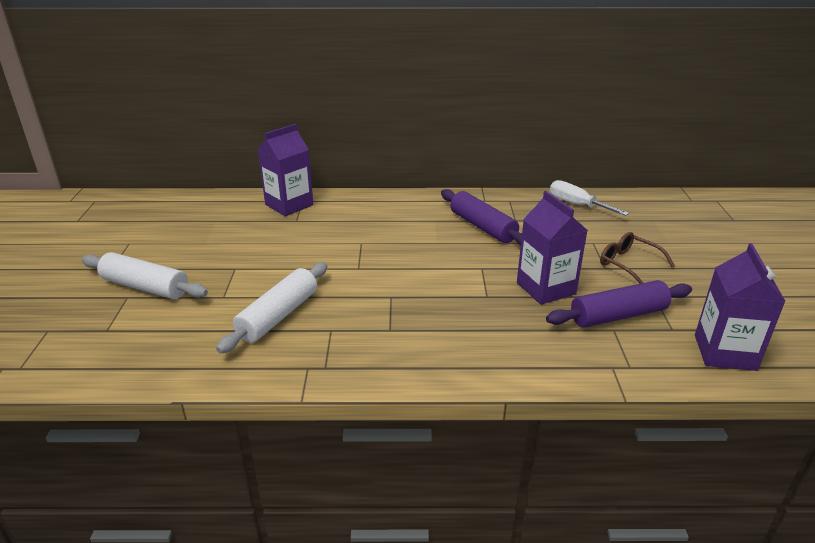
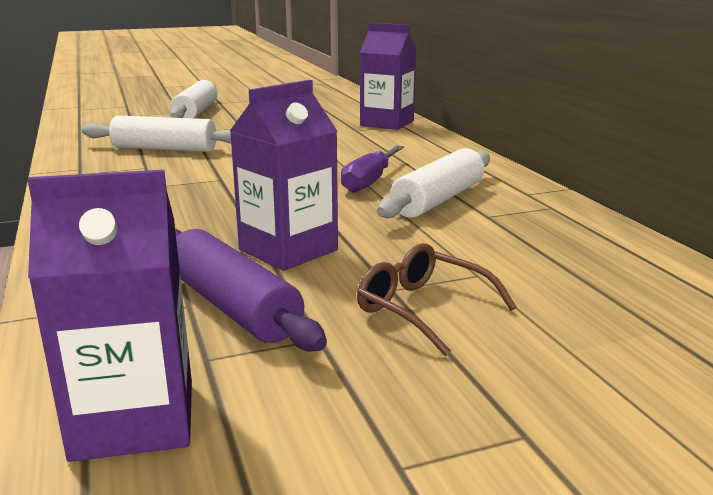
camera: 70 degrees right, 10 degrees down
purple rolling pin [441,189,522,246] -> white rolling pin [377,148,490,218]
white screwdriver [550,180,629,216] -> none
brown glasses [600,232,675,284] -> brown glasses turned 75 degrees counterclockwise [357,243,516,356]
none -> purple screwdriver [341,145,404,193]

